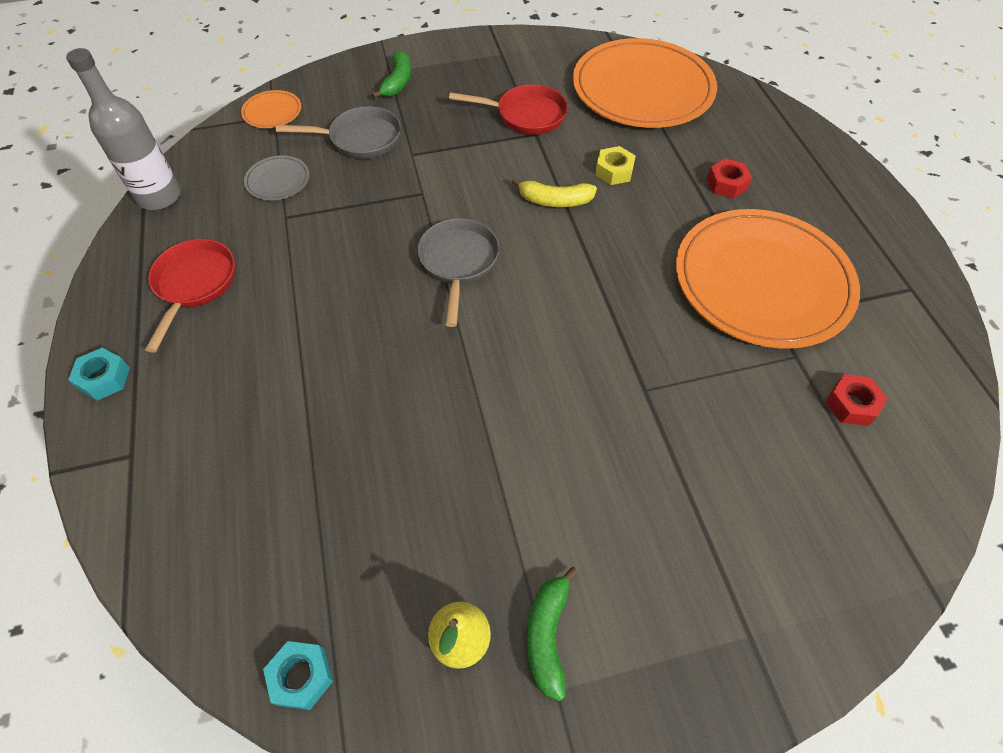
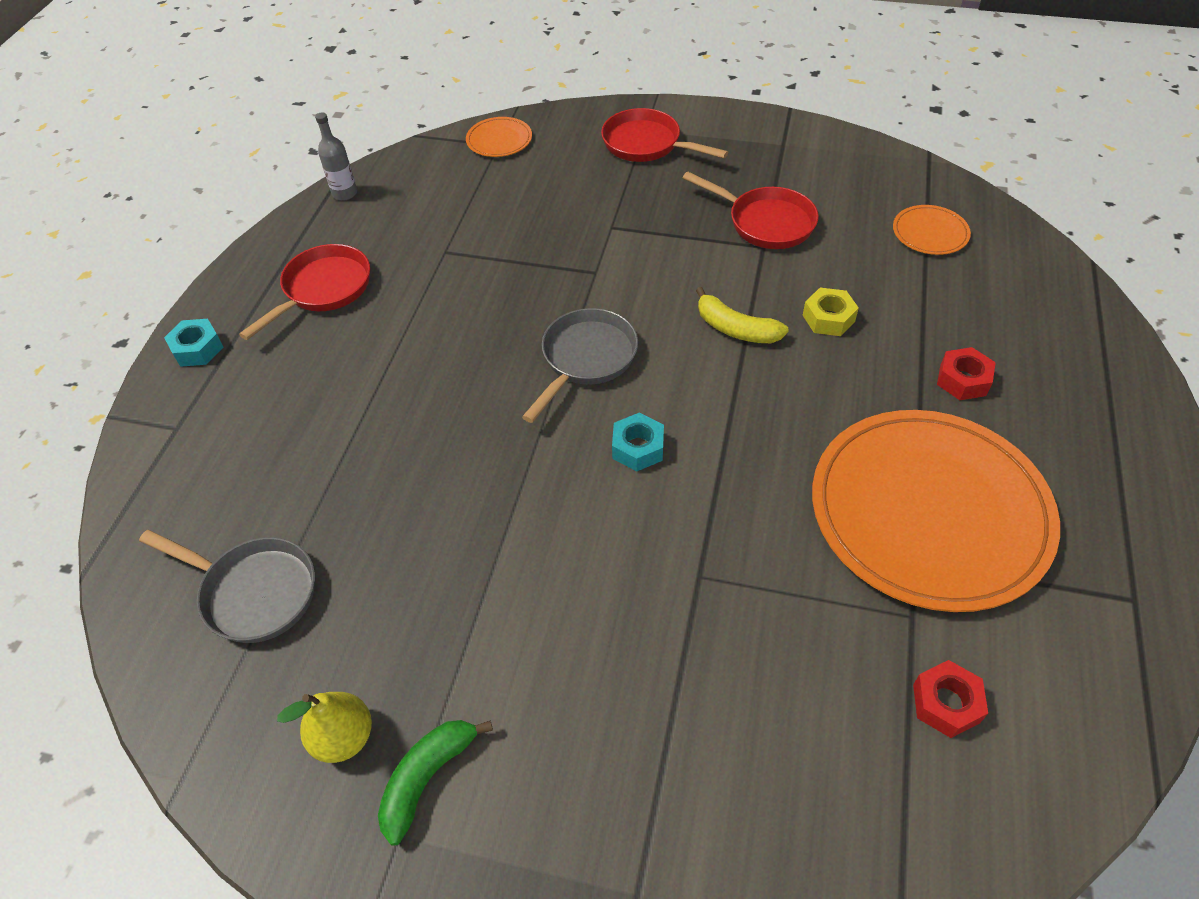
camera: 30 degrees right, 5 degrees down
grey bottle [66,48,181,210] -> grey bottle [315,112,357,201], size x0.54
grey plate [244,155,309,200] -> none
turquoise nut [263,641,333,710] -> turquoise nut moved to [612,412,664,471]
grey pan [276,106,401,159] -> grey pan moved to [139,530,315,643]
green banana [372,50,411,99] -> red pan [601,108,728,162]
orange plate [573,38,717,128] -> orange plate [893,205,971,255], size x0.40

